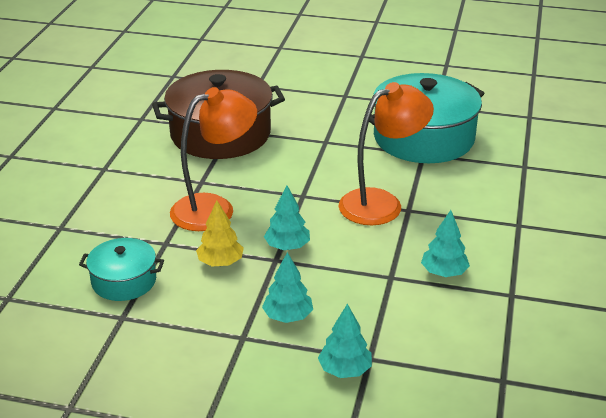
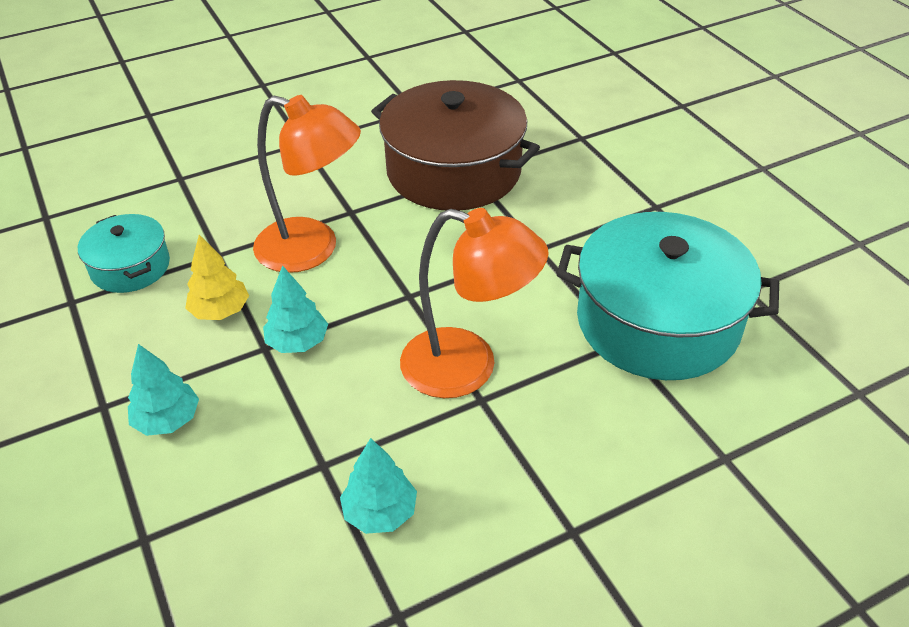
camera: 50 degrees right, 10 degrees up
turquoise tree [318,304,372,378] -> none

